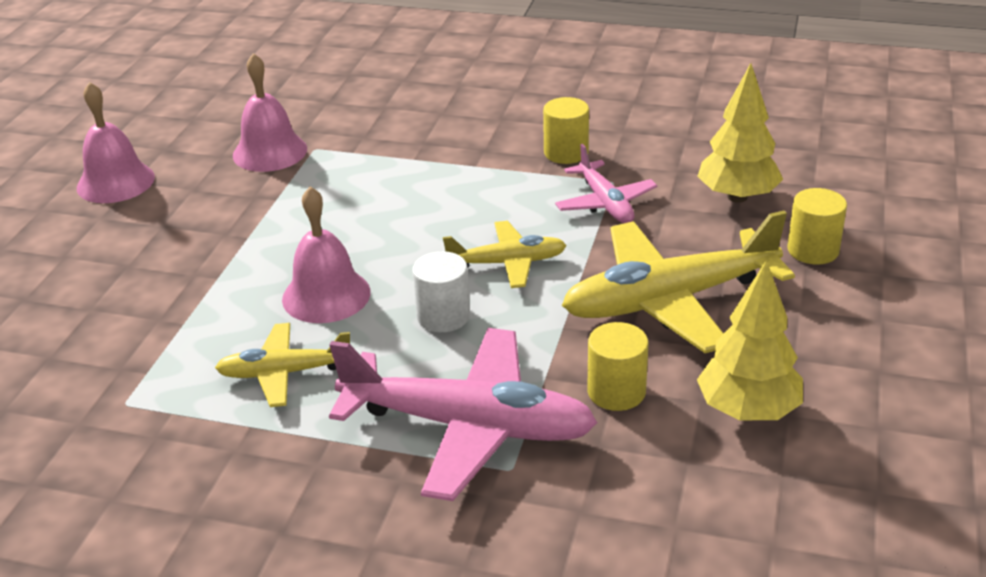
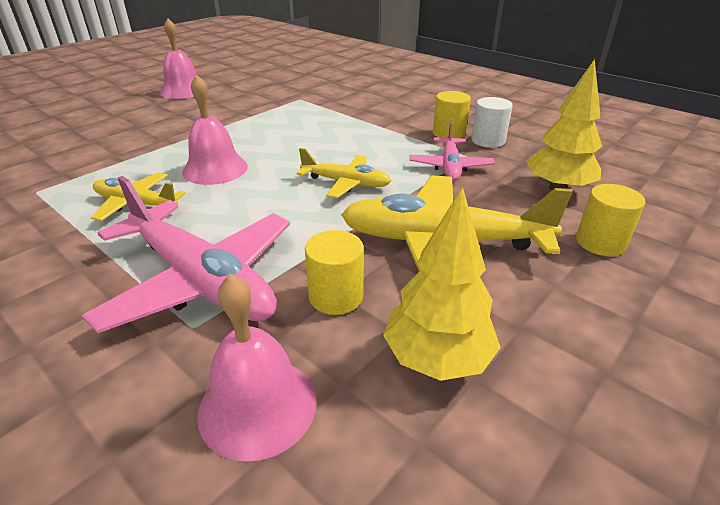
camera: 25 degrees right, 0 degrees up
pink bell [233,53,307,172] -> pink bell moved to [197,274,317,462]
white cylinder [412,251,470,332] -> white cylinder moved to [471,97,513,148]

